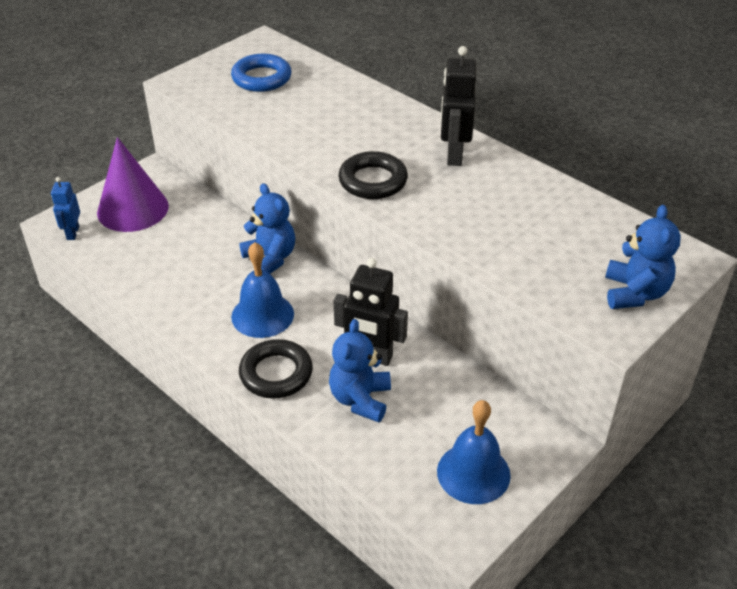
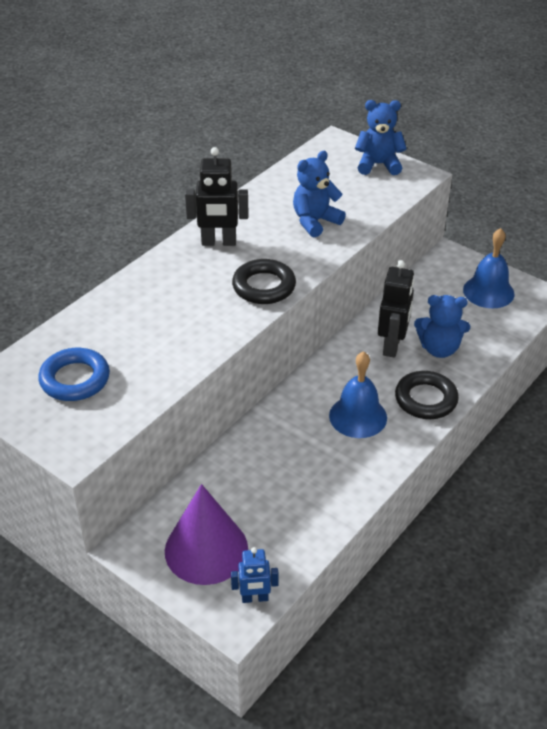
camera: 95 degrees left, 0 degrees up
blue teddy bear [239,183,295,274] -> blue teddy bear moved to [293,151,346,237]

